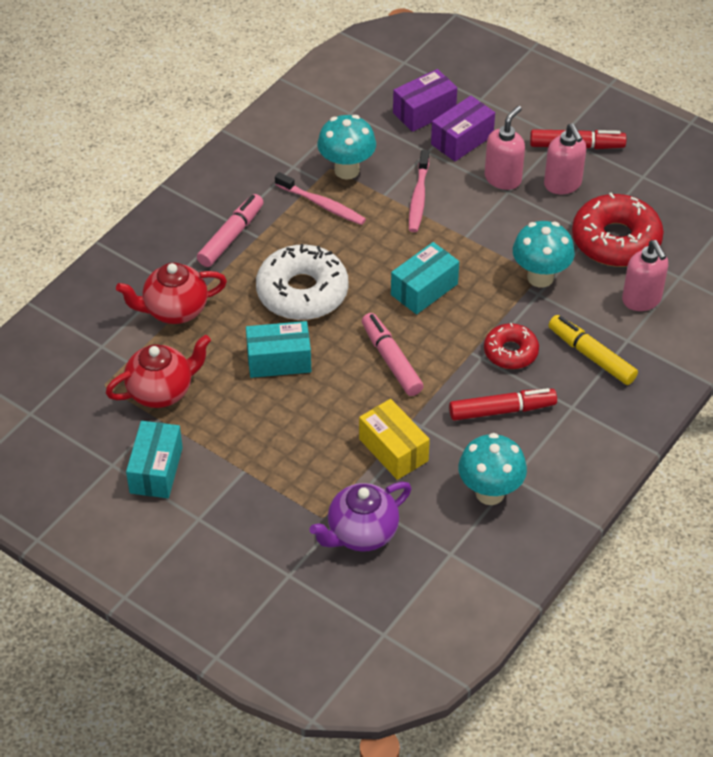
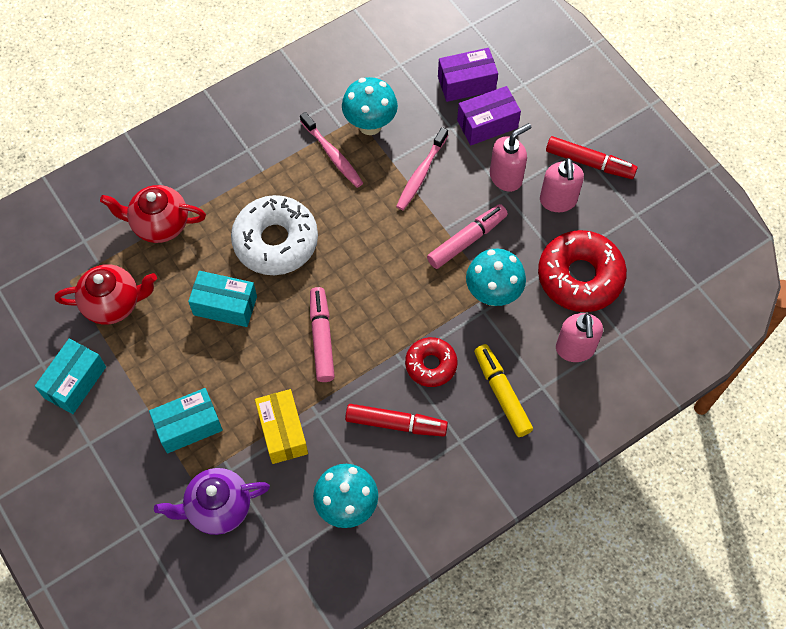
camera: 20 degrees right, 15 degrees up
pink marker [197,194,264,267] -> pink marker moved to [427,204,508,269]
turquoise box [391,242,459,314] -> turquoise box moved to [149,388,223,453]

